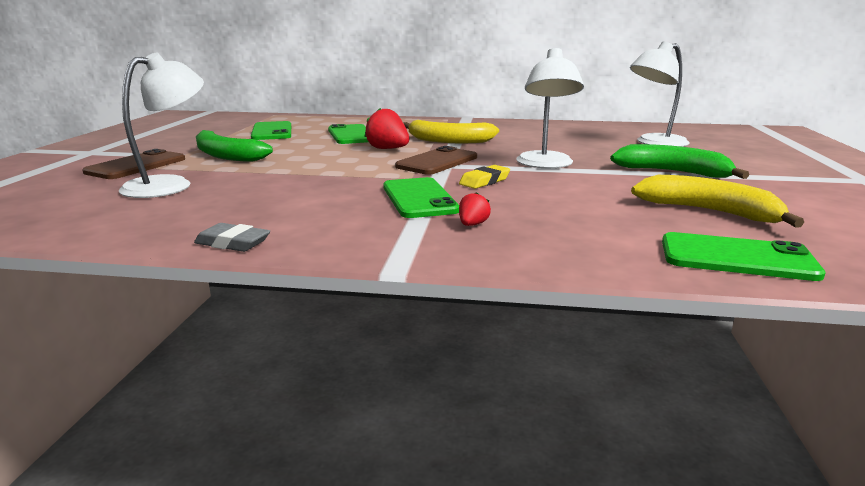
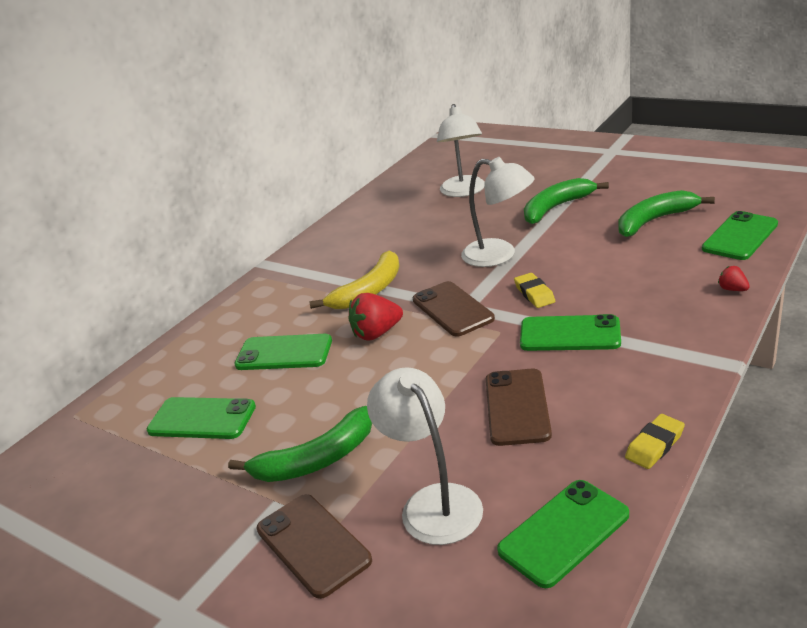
camera: 60 degrees left, 10 degrees up
grey eraser [194,223,270,252] -> yellow eraser [625,414,685,469]
red strawberry [459,192,491,226] -> red strawberry moved to [718,266,750,291]
yellow banana [631,175,804,228] -> green banana [618,190,715,237]
none -> brown phone [486,369,552,446]
none -> green phone [497,480,629,588]

